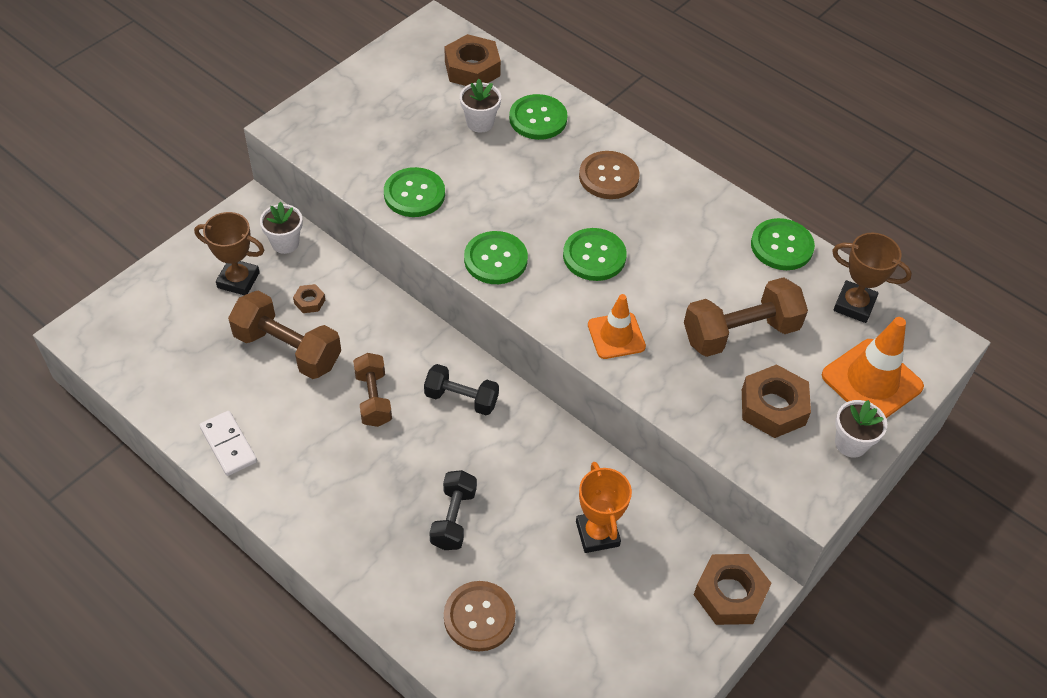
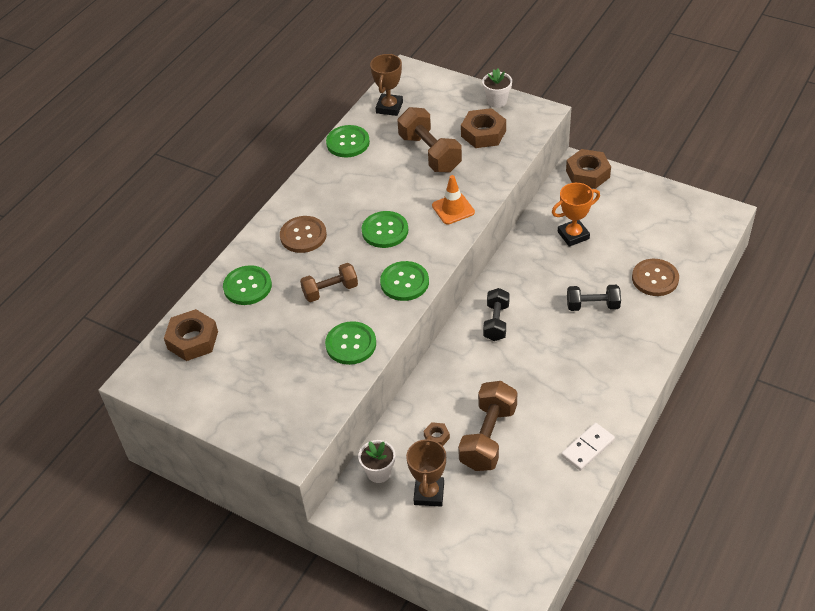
camera: 95 degrees left, 5 degrees down
brown dumbbell [353,353,392,427] -> brown dumbbell moved to [300,263,358,302]
white flower pot [460,79,501,133] -> none
orange traffic cone [822,317,924,418] -> none

